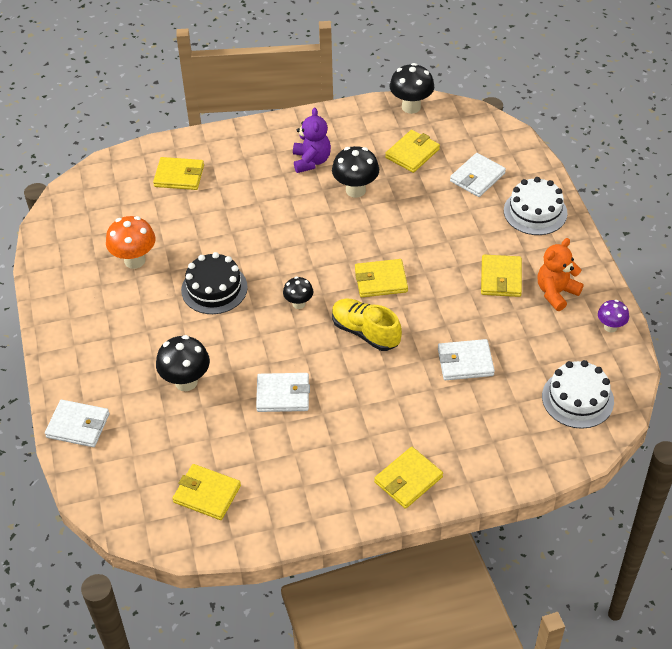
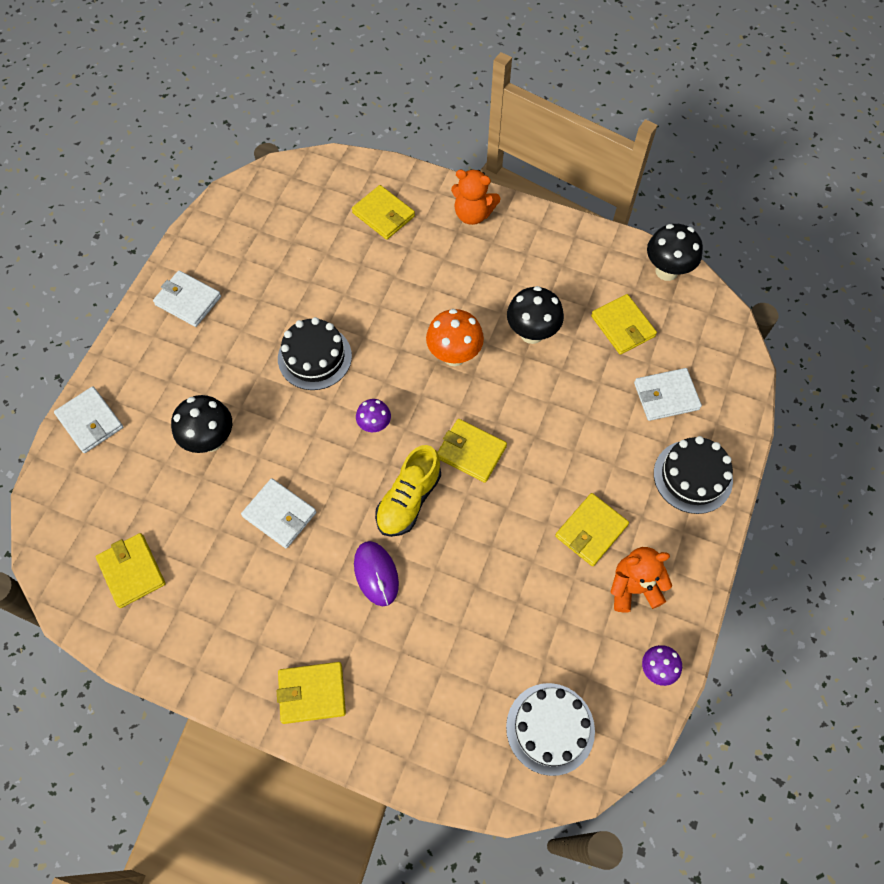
camera: 35 degrees right, 15 degrees up
orange mushroom [106,216,156,269] -> orange mushroom moved to [426,309,484,366]
black mushroom [283,276,313,309] -> purple mushroom [356,399,391,432]
purple teddy bear [293,108,331,173] -> none
yellow shoe [332,298,402,351] -> yellow shoe turned 135 degrees counterclockwise [375,445,441,537]
yellow wallet [385,130,440,173] -> yellow wallet turned 75 degrees clockwise [591,294,657,355]
white wallet [438,339,495,380] -> white wallet moved to [153,270,221,327]
white cake [504,177,567,235] -> black cake [654,436,733,514]
none -> purple mouse [354,541,399,606]
none -> orange teddy bear [451,169,501,225]

